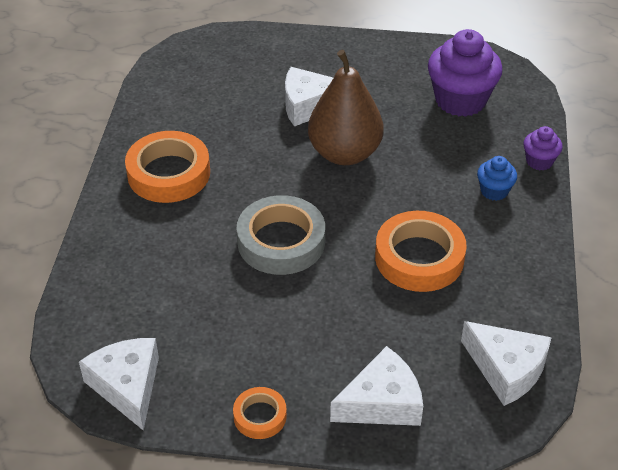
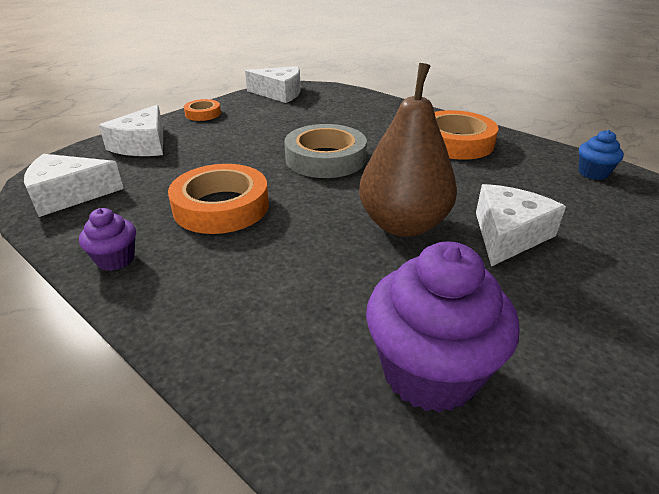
camera: 125 degrees right, 10 degrees down
blue cupcake [477,156,517,201] -> blue cupcake moved to [579,130,624,180]
purple cupcake [523,126,563,170] -> purple cupcake moved to [79,208,136,271]

